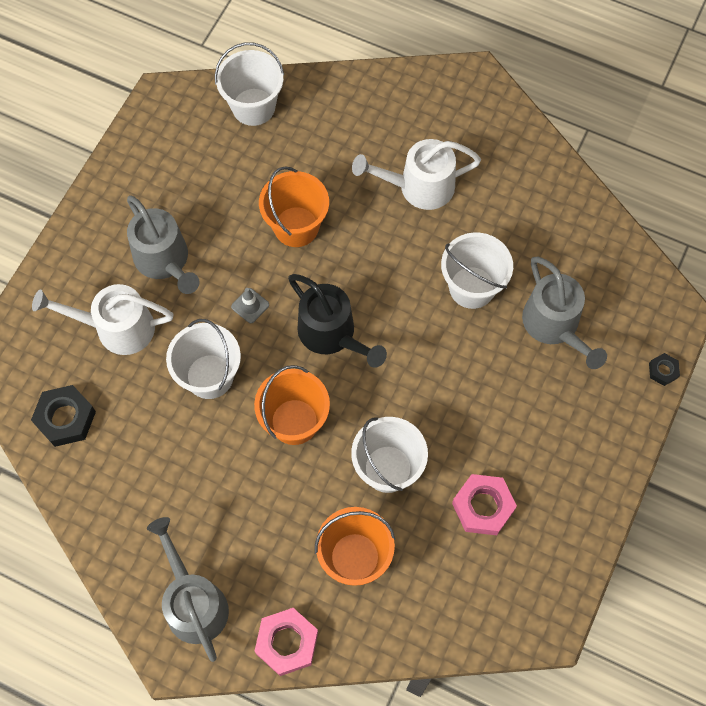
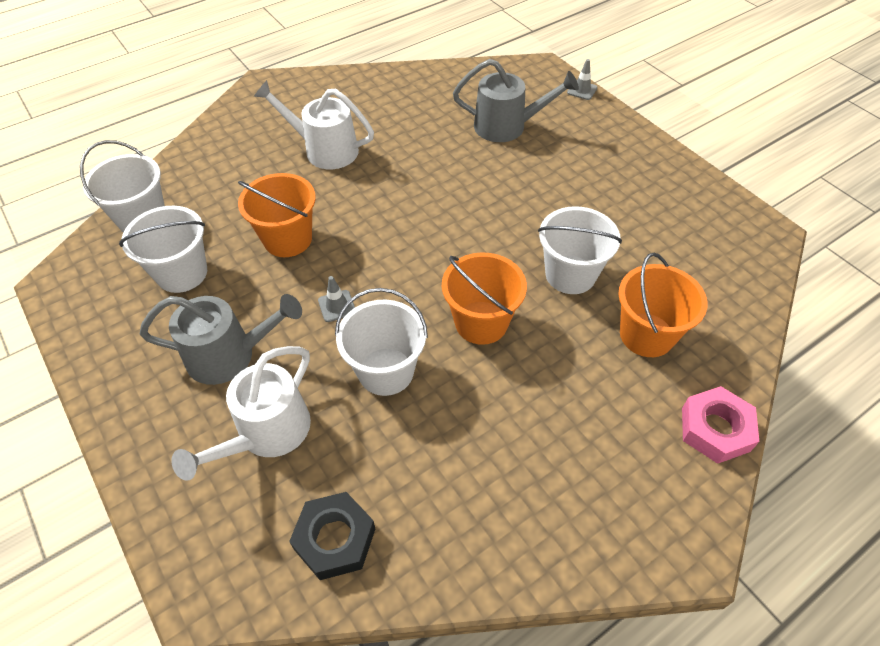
camera: 60 degrees left, 15 degrees down
grey watering can [147,517,229,662] -> none
black watering can [288,274,387,368] -> none
white watering can [352,139,481,210] -> white watering can turned 90 degrees clockwise [254,80,374,169]
white bucket [441,233,513,309] -> white bucket moved to [119,206,207,293]
pink nut [452,474,517,535] -> none
black nut [649,353,680,386] -> grey traffic cone [567,59,597,100]

